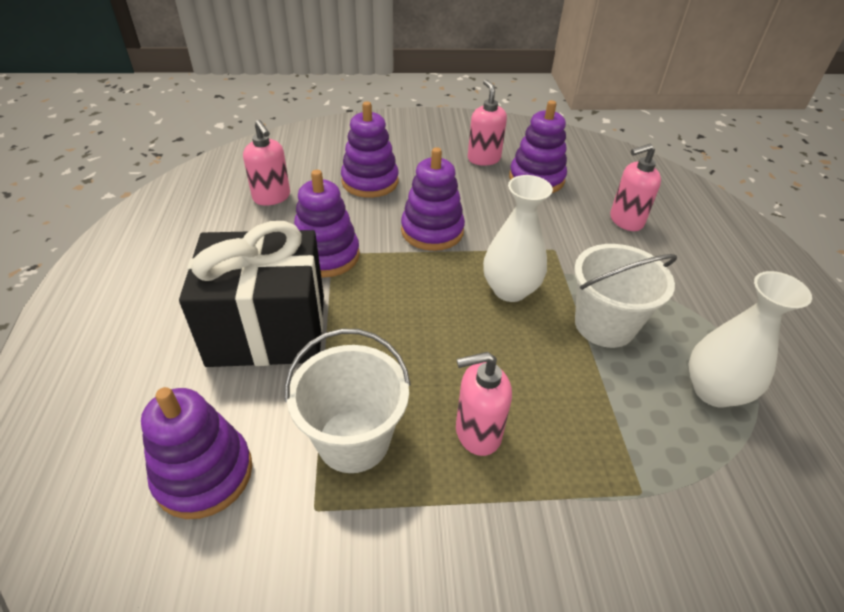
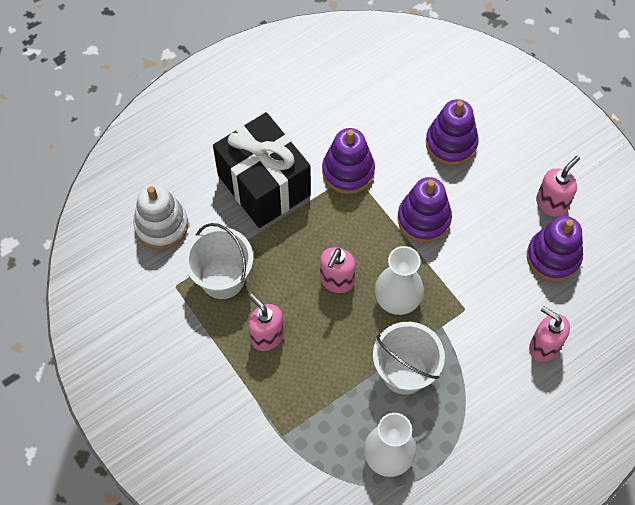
camera: 60 degrees right, 20 degrees up
purple stacking toy [141,387,252,519] -> white stacking toy [133,184,188,249]
pink soap dispenser [243,120,290,206] -> pink soap dispenser moved to [320,247,356,293]

